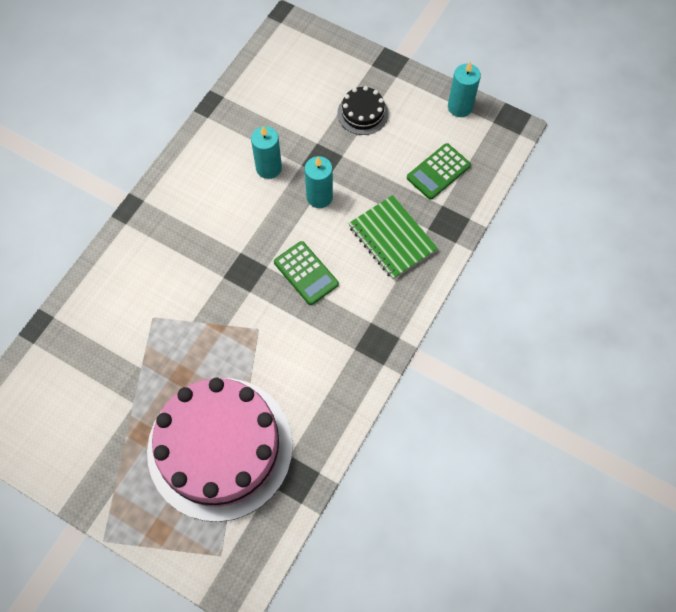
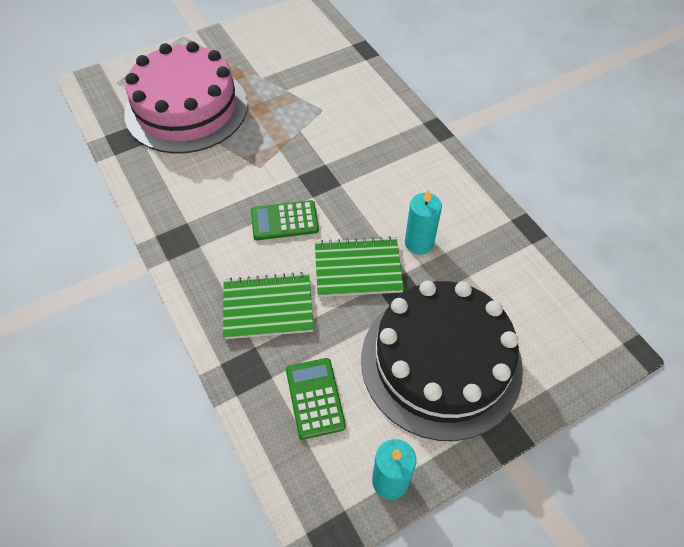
camera: 120 degrees right, 10 degrees down
turquoise candle [305,156,333,208] -> green notebook [315,236,404,297]
black cake [337,86,388,135] -> black cake [361,281,523,441], size x2.39

